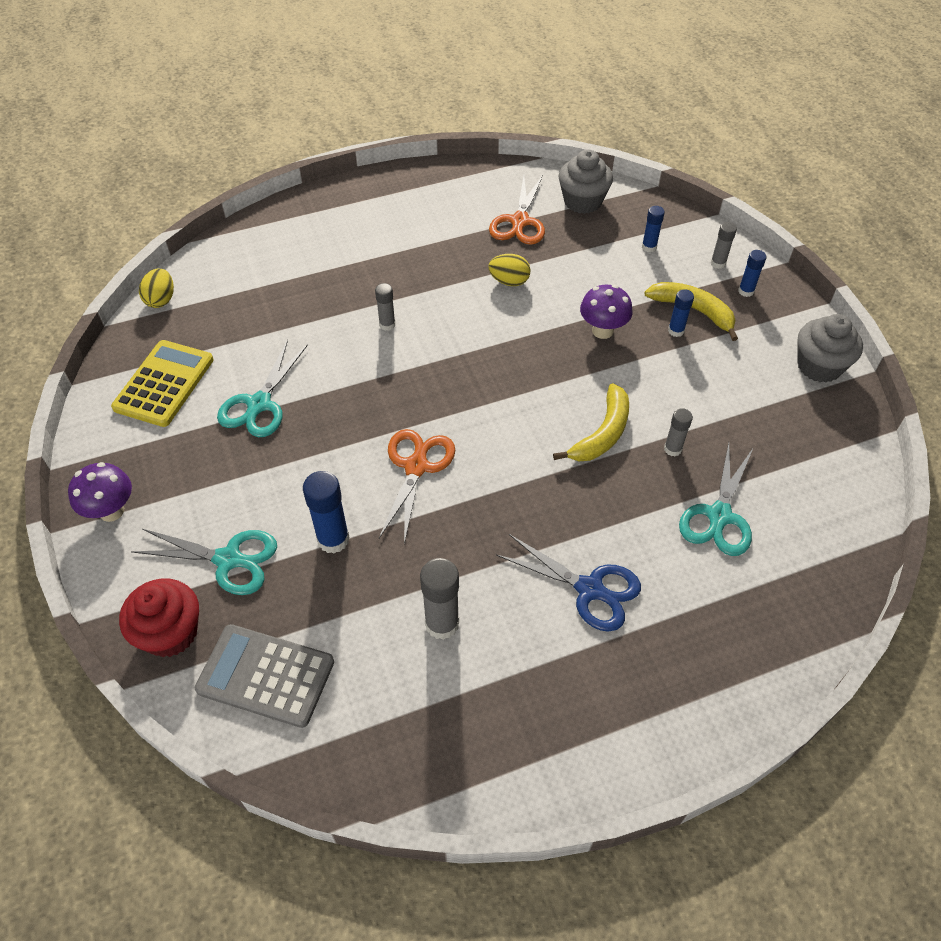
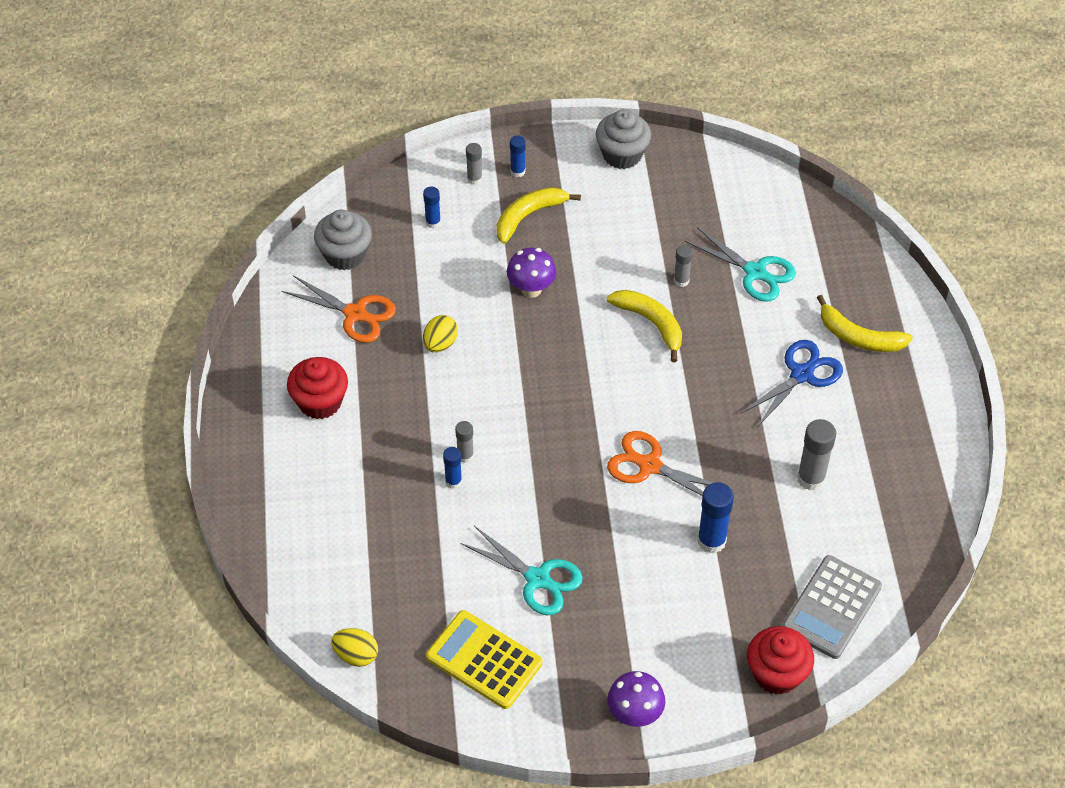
camera: 75 degrees left, 0 degrees up
turquoise scissors [131,528,277,595] -> none
blue glue stick [668,289,694,337] -> blue glue stick moved to [443,447,462,489]
none -> red cupcake [287,357,348,419]
none -> yellow banana [817,295,913,352]

